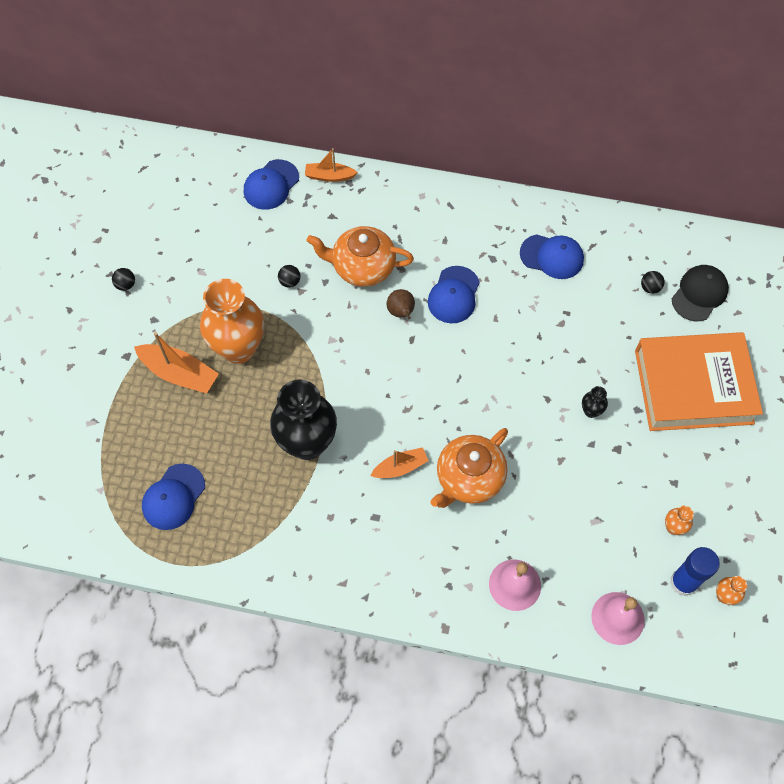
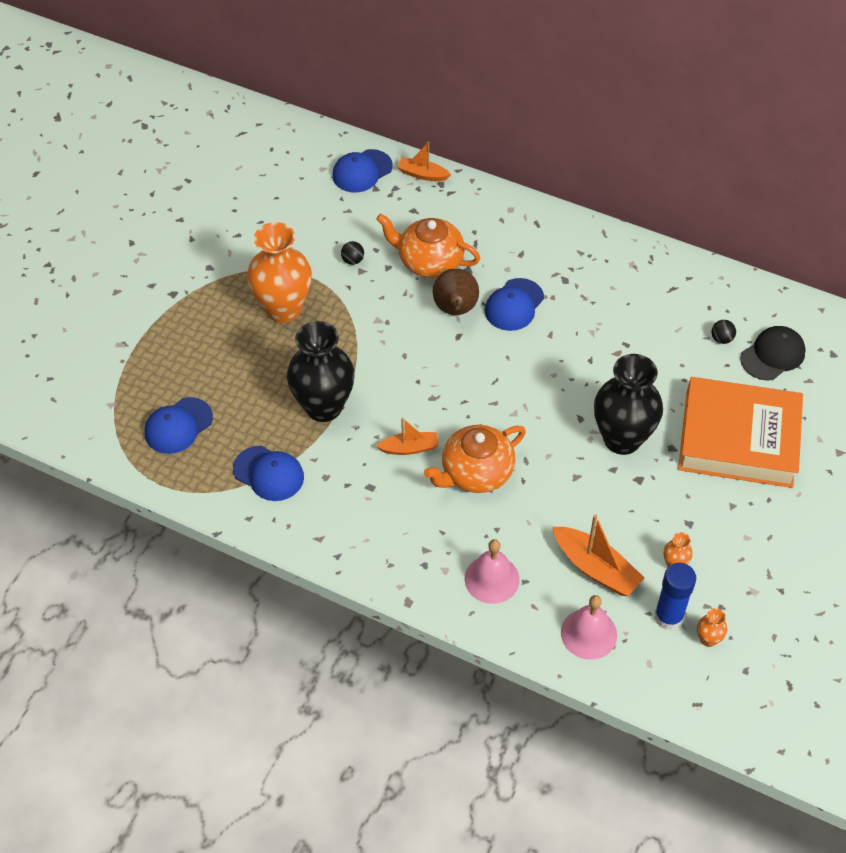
camera: 15 degrees right, 10 degrees down
black ball [112,268,135,291] -> none
orange boat [134,332,219,394] -> orange boat moved to [553,514,644,596]
brown pear [386,289,415,319] -> brown pear [433,269,479,315], size x1.56
blue cap [520,234,584,279] -> blue cap moved to [233,446,304,501]
black vase [582,386,608,418] -> black vase [594,354,663,455], size x2.48

